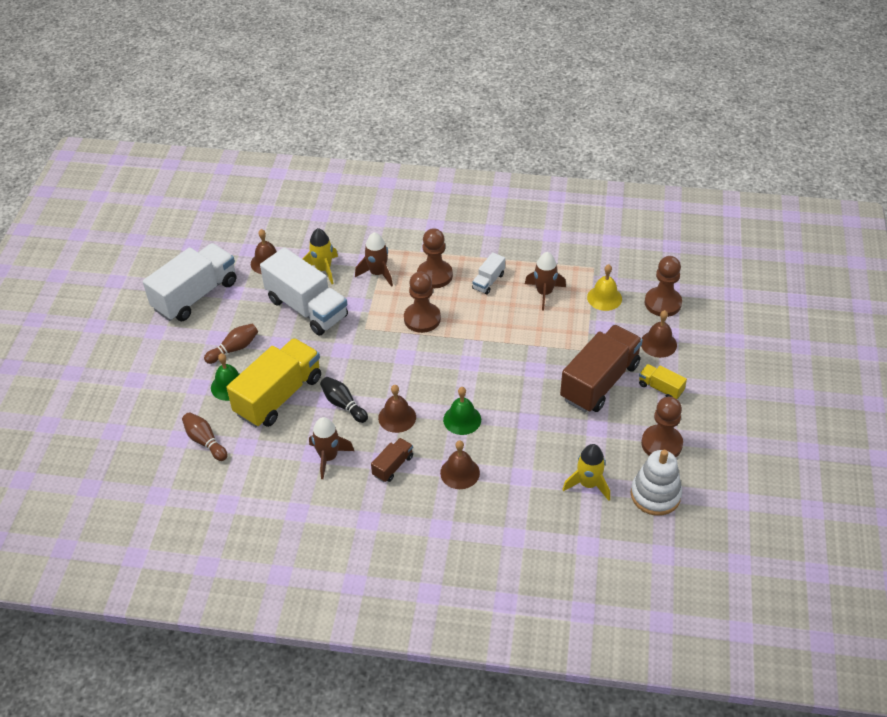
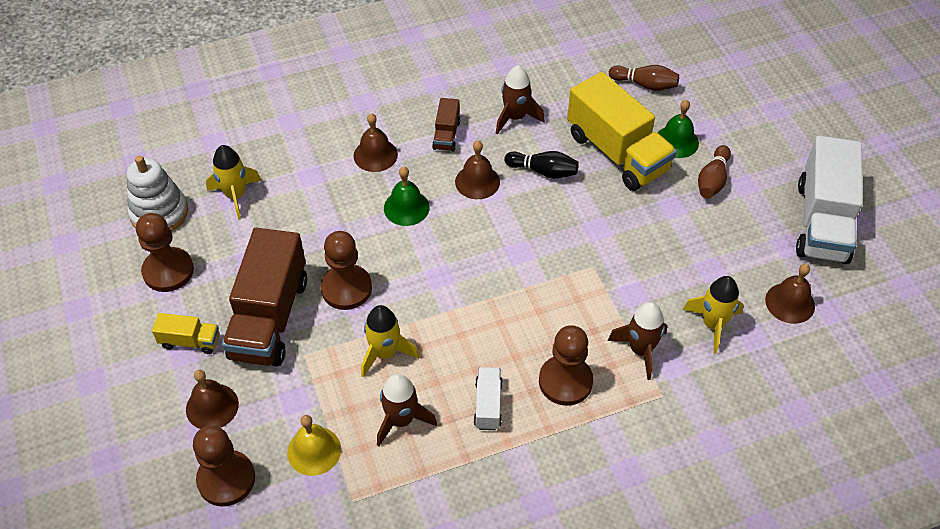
camera: 150 degrees right, 5 degrees up
yellow truck [226,338,321,427] -> yellow truck turned 45 degrees counterclockwise [567,72,677,191]
white truck [260,247,348,335] -> none
brown pawn [404,272,441,333] -> brown pawn moved to [321,231,372,310]
none -> yellow rocket [361,305,419,378]

